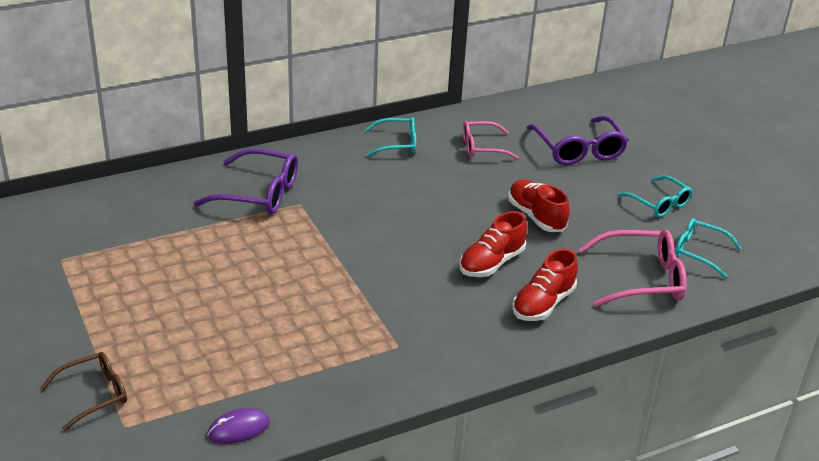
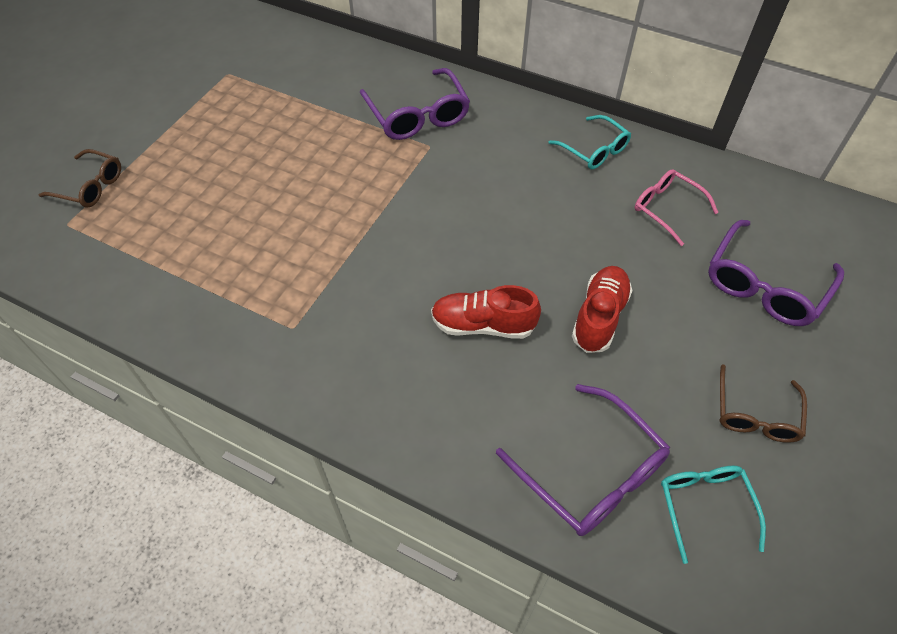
camera: 55 degrees right, 20 degrees up
purple mouse [207,408,270,444] -> none
red shoe [512,249,578,321] -> none
pink glasses [579,229,687,307] -> purple glasses [496,384,670,536]
turquoise glasses [617,176,693,217] -> brown glasses [719,364,807,443]

